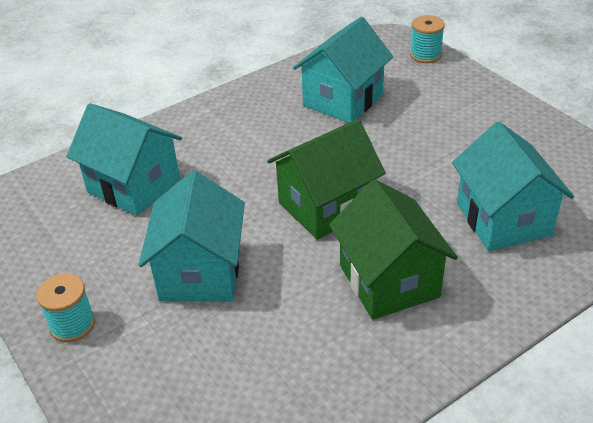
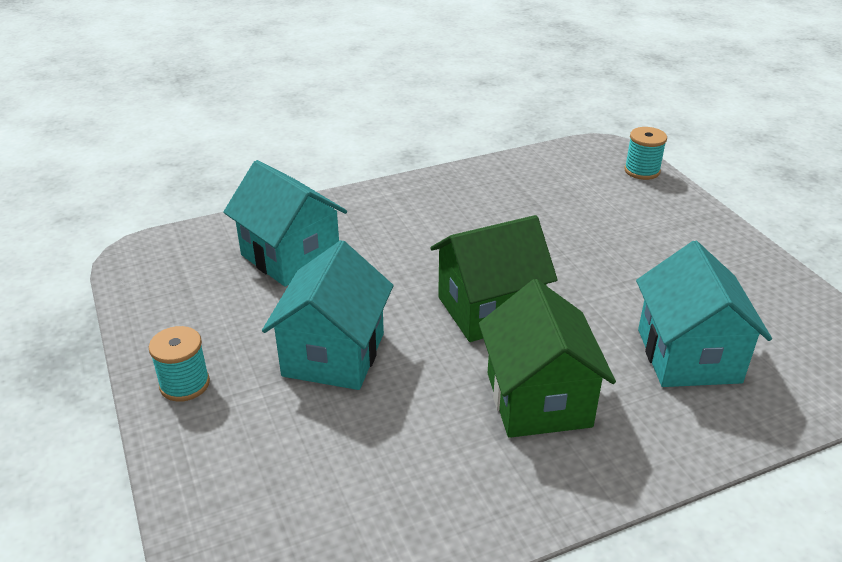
camera: 10 degrees right, 5 degrees down
turquoise house [293,17,393,123] -> none

